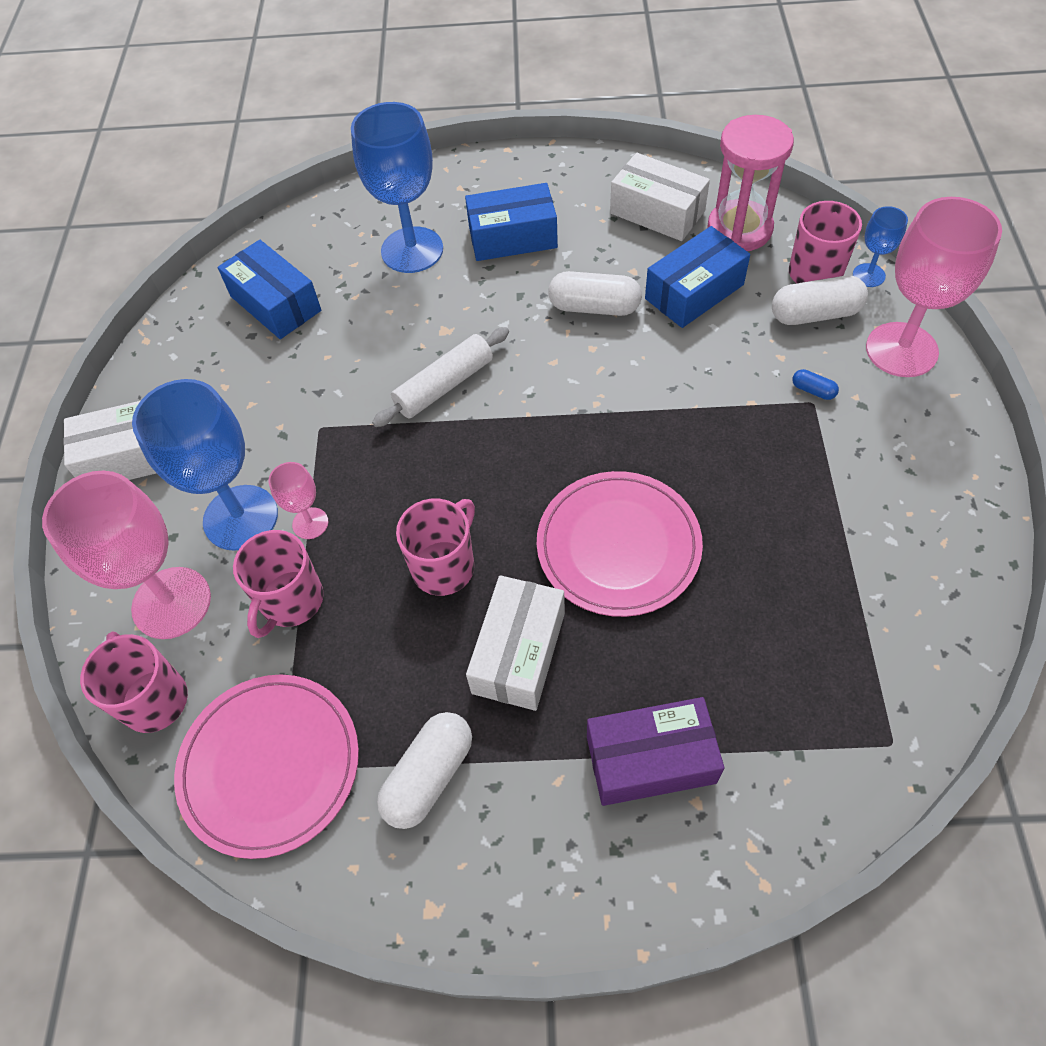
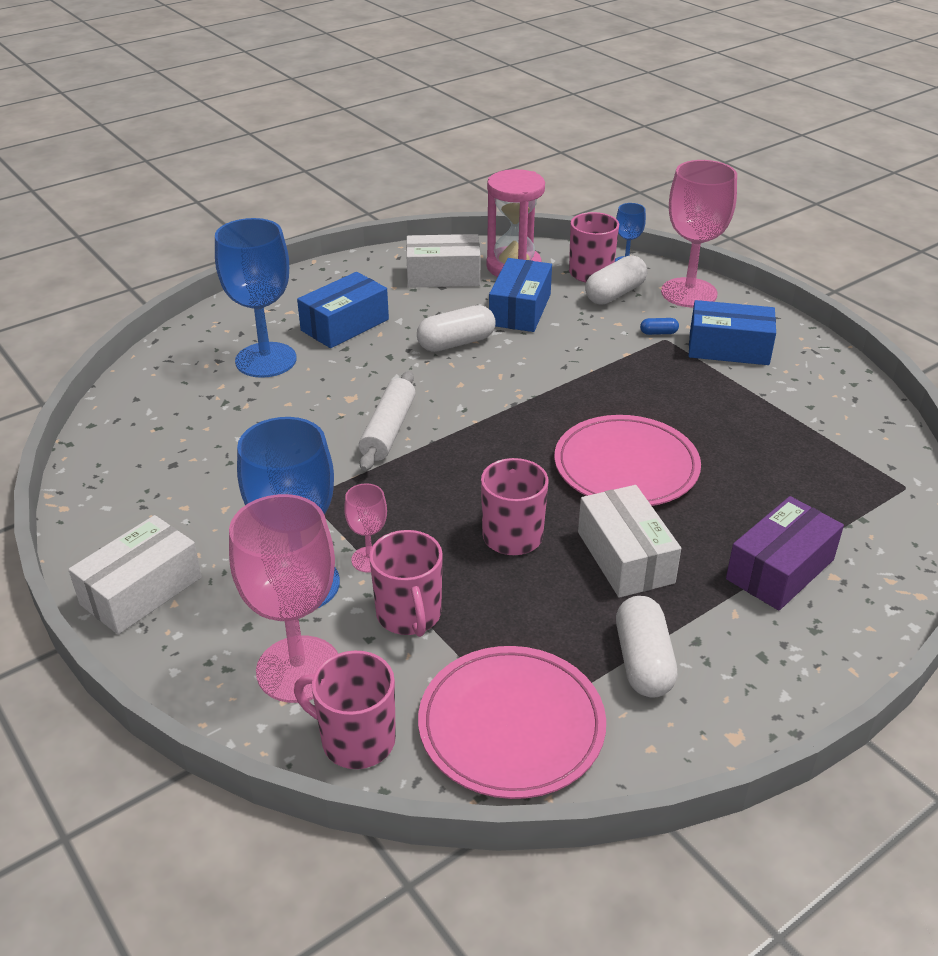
camera: 40 degrees left, 20 degrees down
blue box [218,240,321,339] -> blue box moved to [689,300,776,365]

